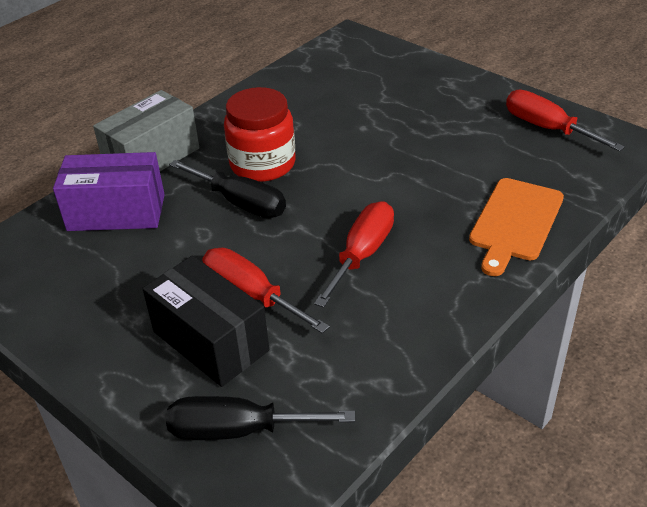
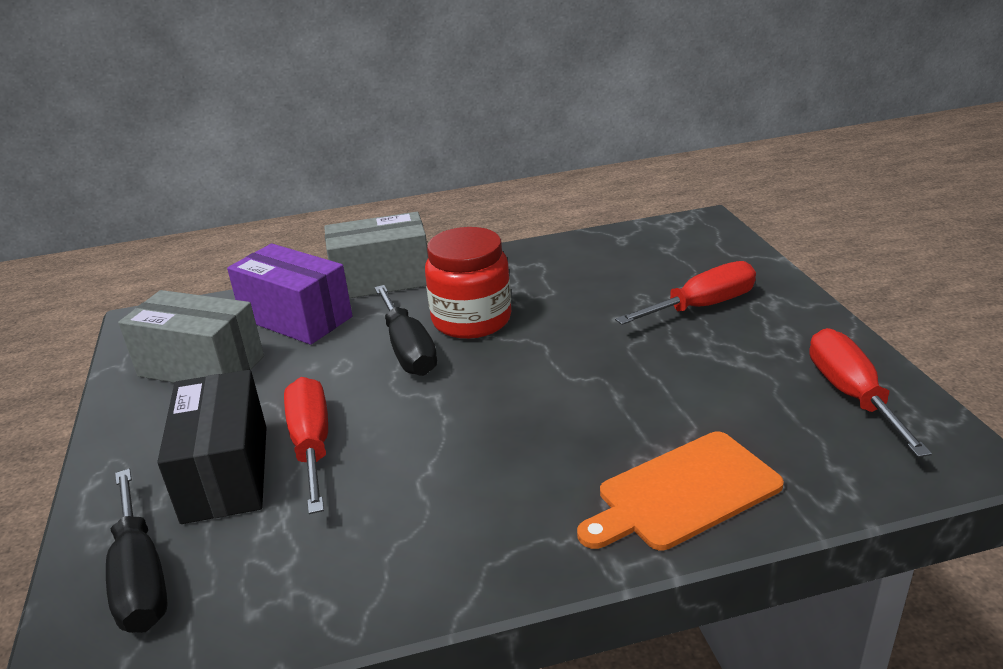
camera: 35 degrees right, 10 degrees down
black screwdriver [166,396,355,440] -> black screwdriver turned 150 degrees counterclockwise [106,469,168,633]
red screwdriver [314,201,394,308] -> red screwdriver moved to [615,261,756,325]
none -> grey box [118,290,264,383]

